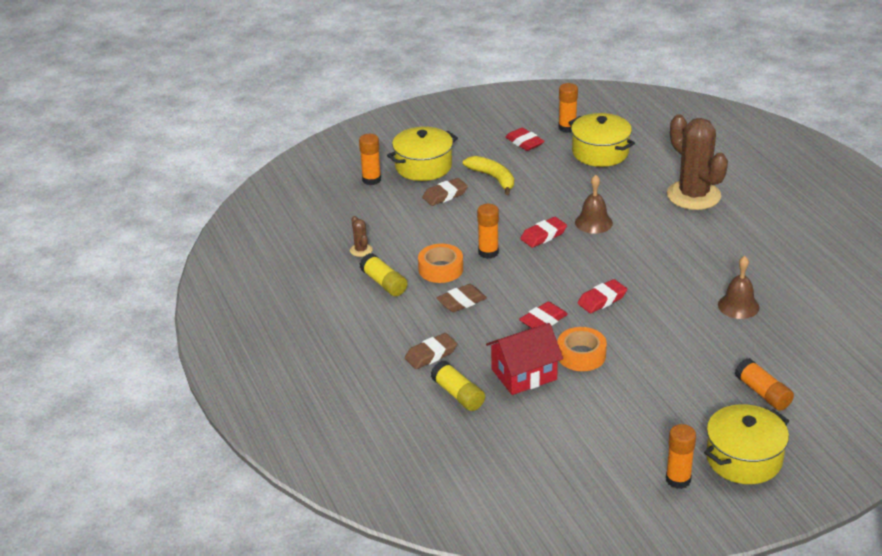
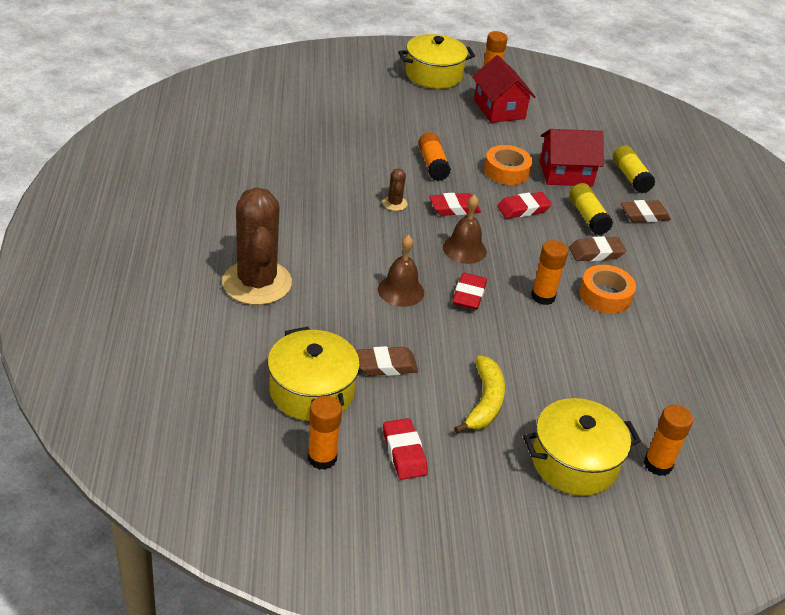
camera: 165 degrees left, 5 degrees up
brown cactus [350,216,372,257] -> brown cactus moved to [382,168,408,211]
yellow glue stick [360,253,407,296] -> yellow glue stick moved to [569,183,613,235]
brown eraser [422,178,468,206] -> brown eraser moved to [356,346,418,376]
yellow banana [463,156,514,195] -> yellow banana turned 150 degrees counterclockwise [454,355,505,433]
red eraser [520,217,567,248] -> red eraser turned 60 degrees counterclockwise [452,273,487,310]
brown bell [718,256,759,319] -> brown bell moved to [443,195,487,264]
orange glue stick [735,358,794,411] -> orange glue stick moved to [418,132,451,181]
none -> red house [472,55,536,123]

